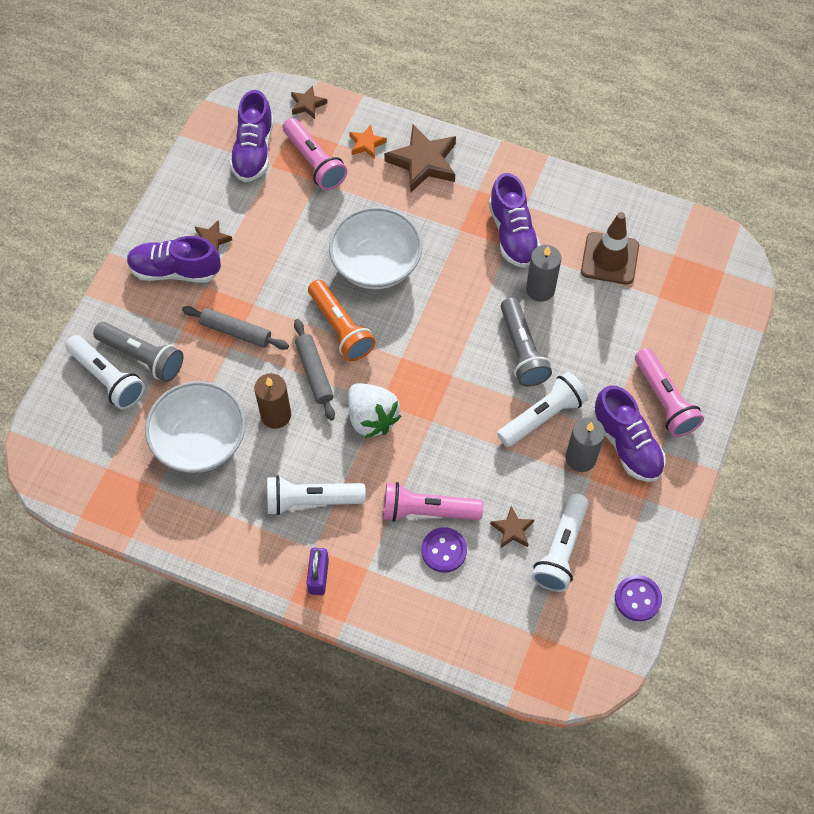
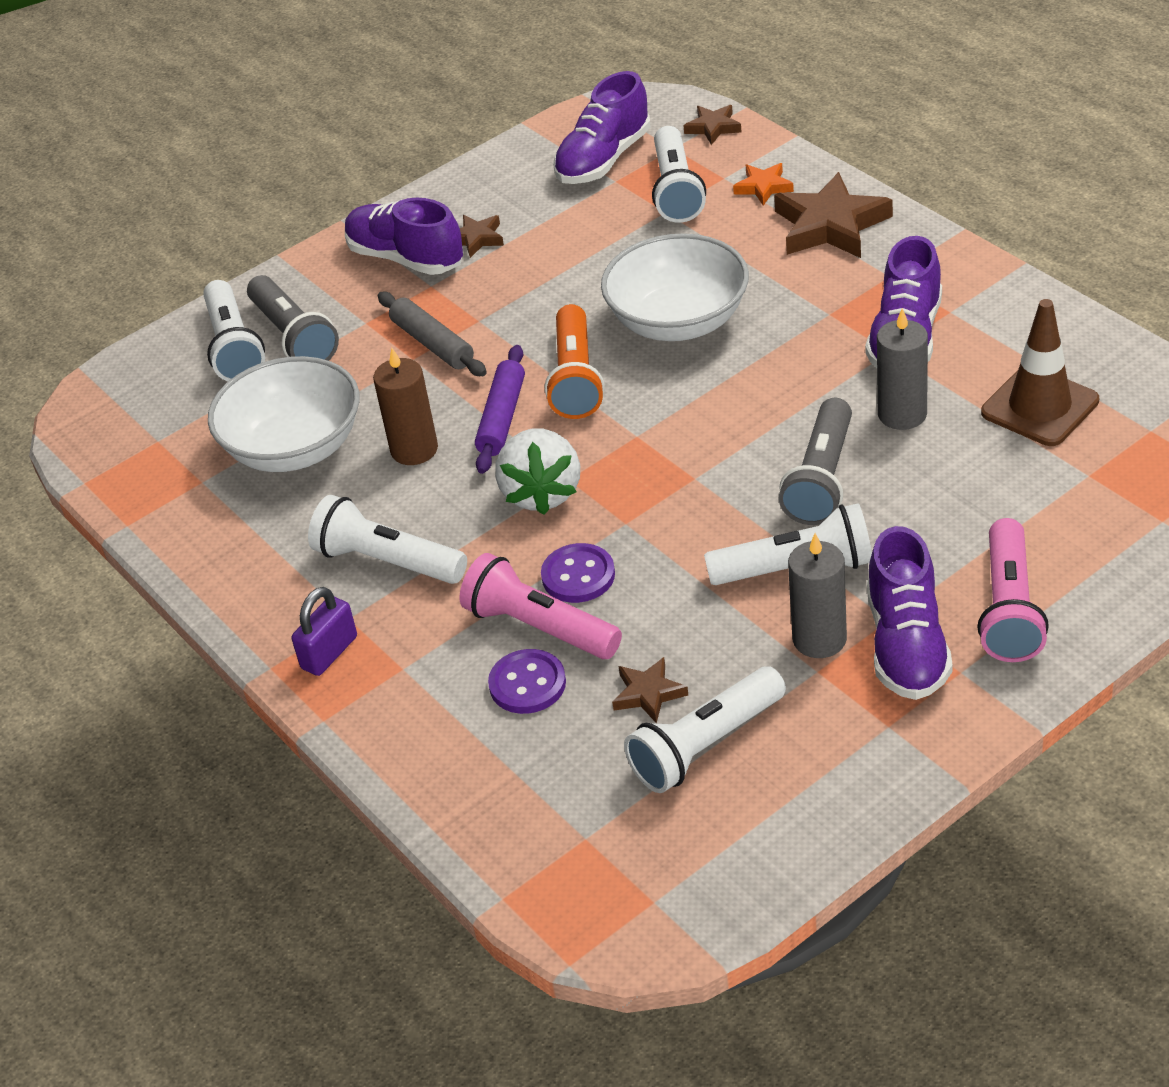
camera: 35 degrees right, 20 degrees down
pink flashlight [282,118,347,190] -> white flashlight [652,126,706,223]
grey rolling pin [294,319,335,420] -> purple rolling pin [475,345,525,474]
purple button [615,575,662,621] -> purple button moved to [541,543,615,603]

